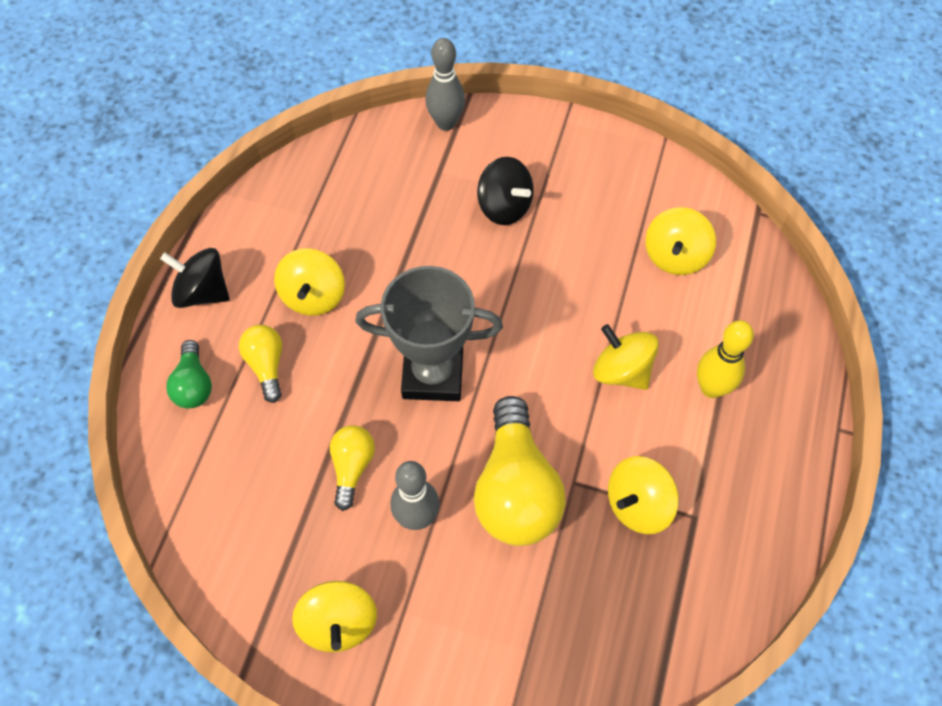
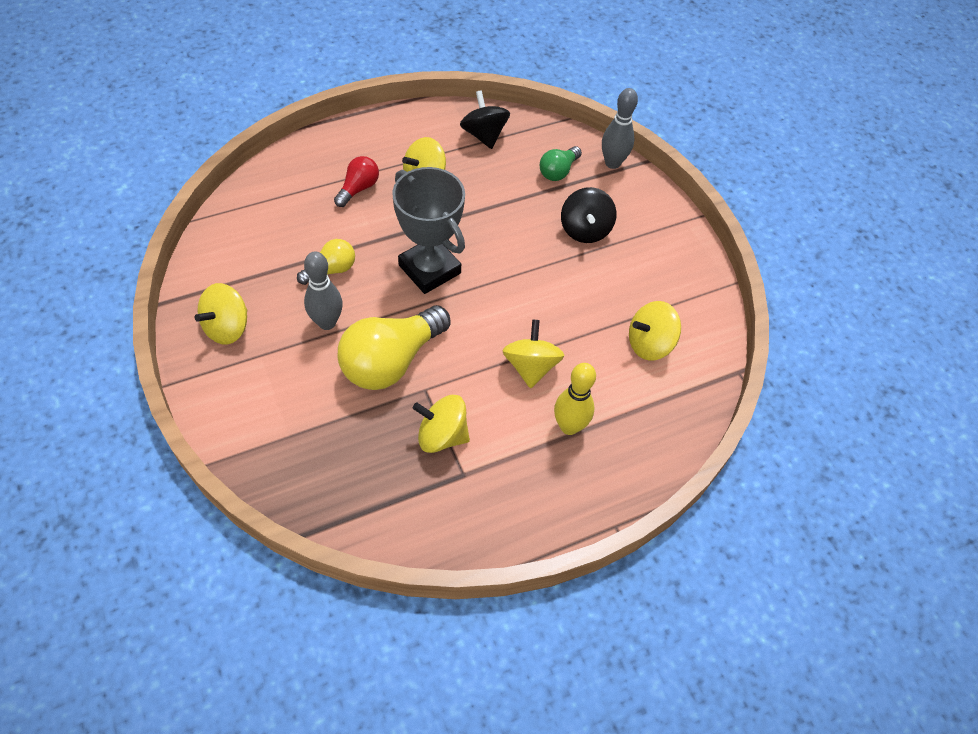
camera: 45 degrees right, 5 degrees down
black spinning top [160,248,229,308] -> black spinning top moved to [460,90,510,149]
green light bulb [166,340,212,408] -> green light bulb moved to [540,146,582,181]
yellow light bulb [239,325,282,403] -> red light bulb [334,156,379,207]

